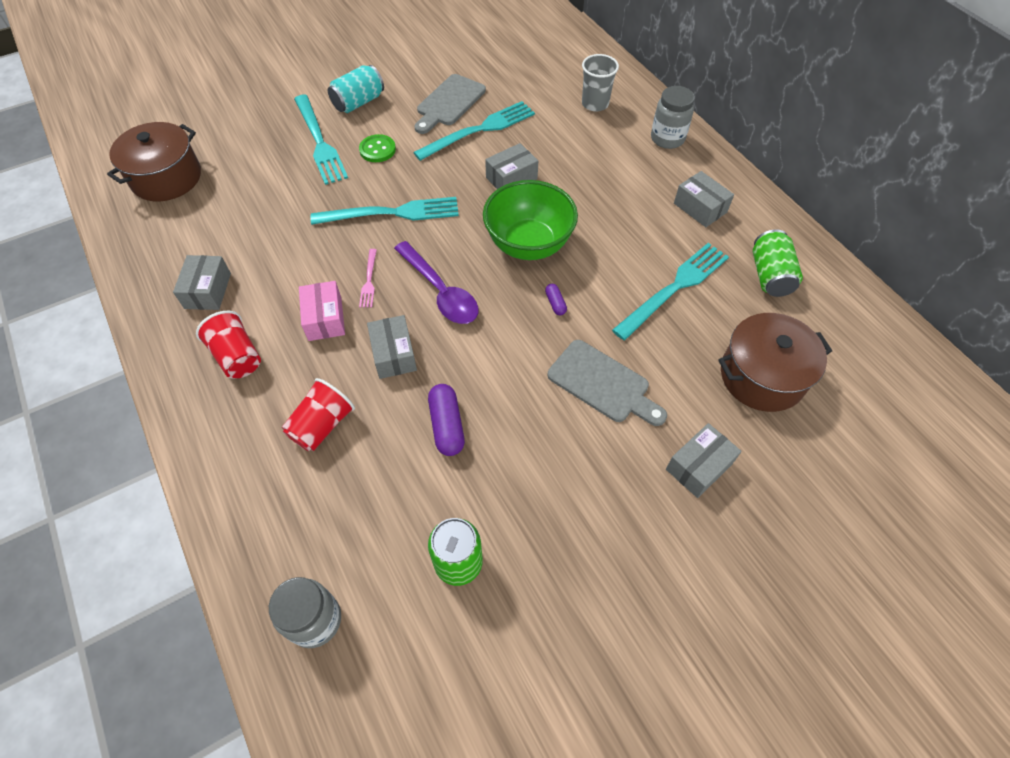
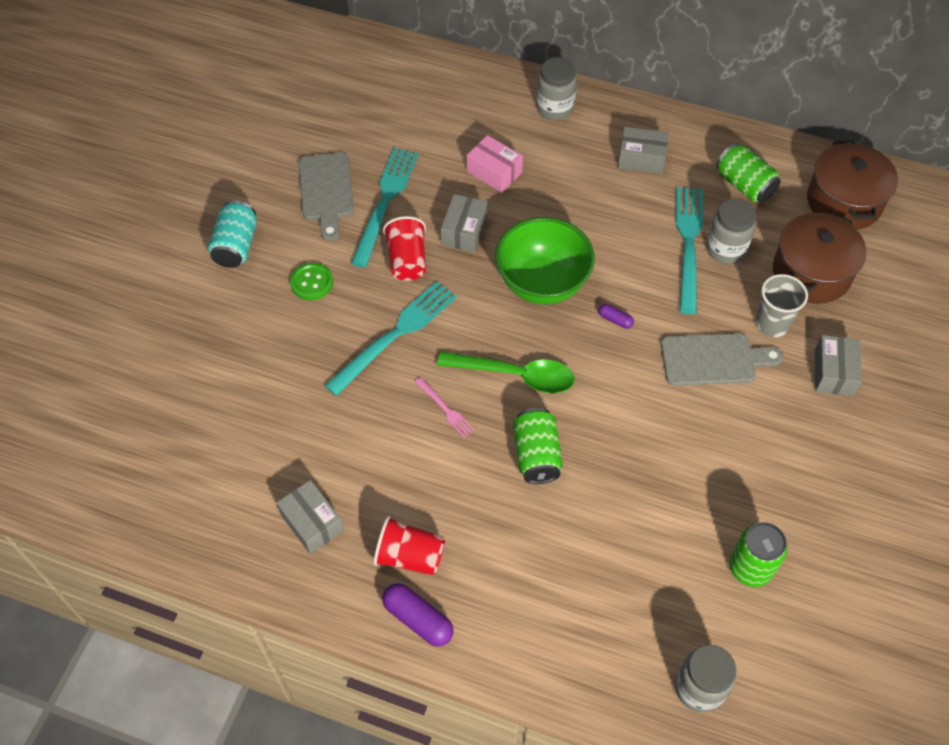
camera: 40 degrees left, 0 degrees up
brown pot [107,122,201,202] -> brown pot moved to [807,141,898,230]
red cup [282,378,355,451] -> red cup moved to [383,216,426,281]
turquoise fork [294,95,348,185] -> none
pink box [299,281,345,341] -> pink box moved to [467,135,523,193]
grey box [367,315,417,379] -> green can [513,408,563,484]
purple spoon [394,241,478,324] -> green spoon [437,351,575,393]
purple capsule [428,384,465,456] -> purple capsule moved to [382,583,454,647]
grey cup [582,54,619,111] -> grey cup moved to [755,274,808,337]
none -> grey jar [706,199,756,264]

